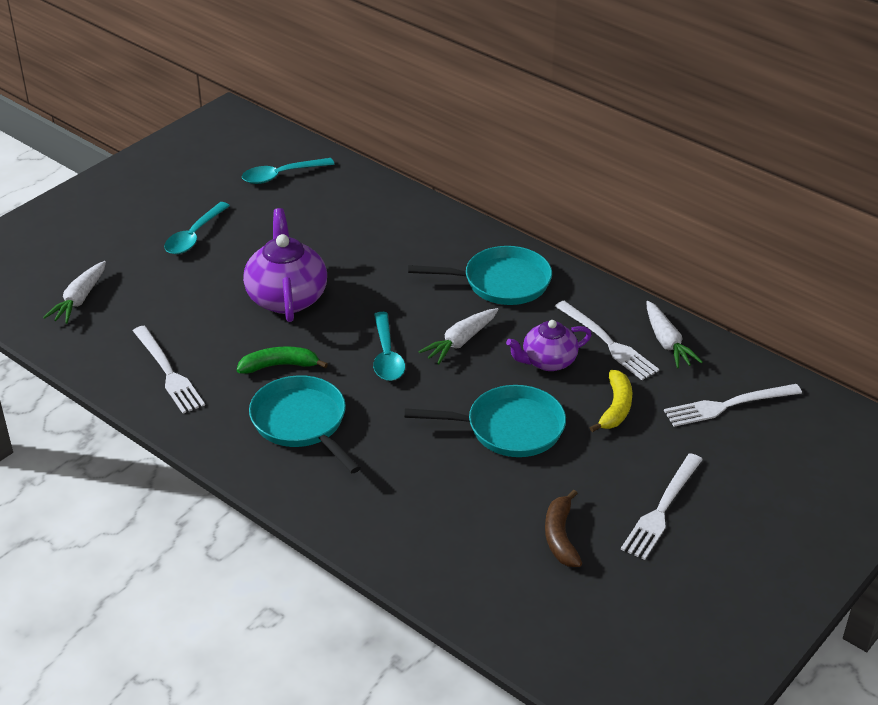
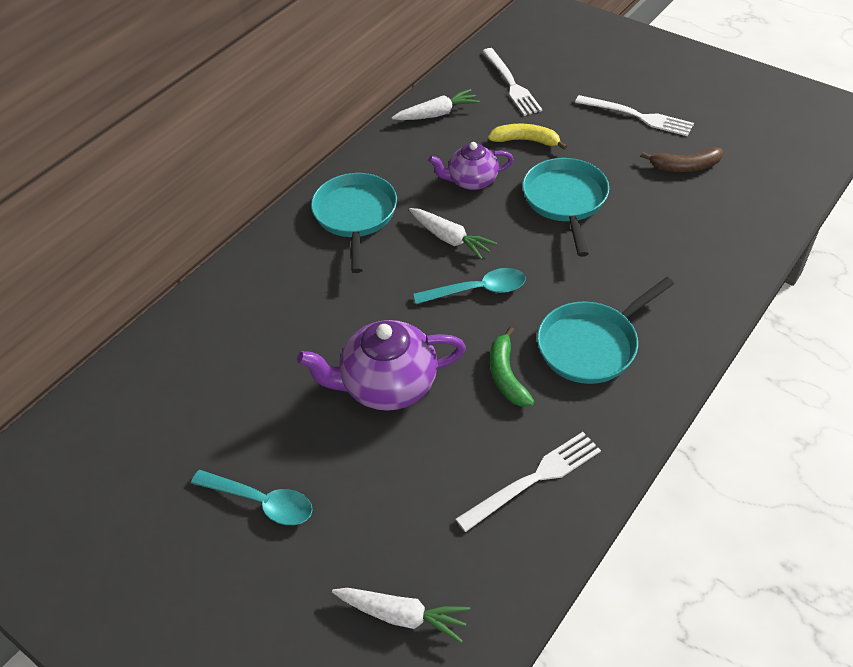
camera: 90 degrees left, 10 degrees up
turquoise spoon [242,158,334,184] -> none
purple teapot [506,320,592,371] -> purple teapot turned 105 degrees clockwise [429,142,514,190]
white fork [555,301,659,380] -> none

